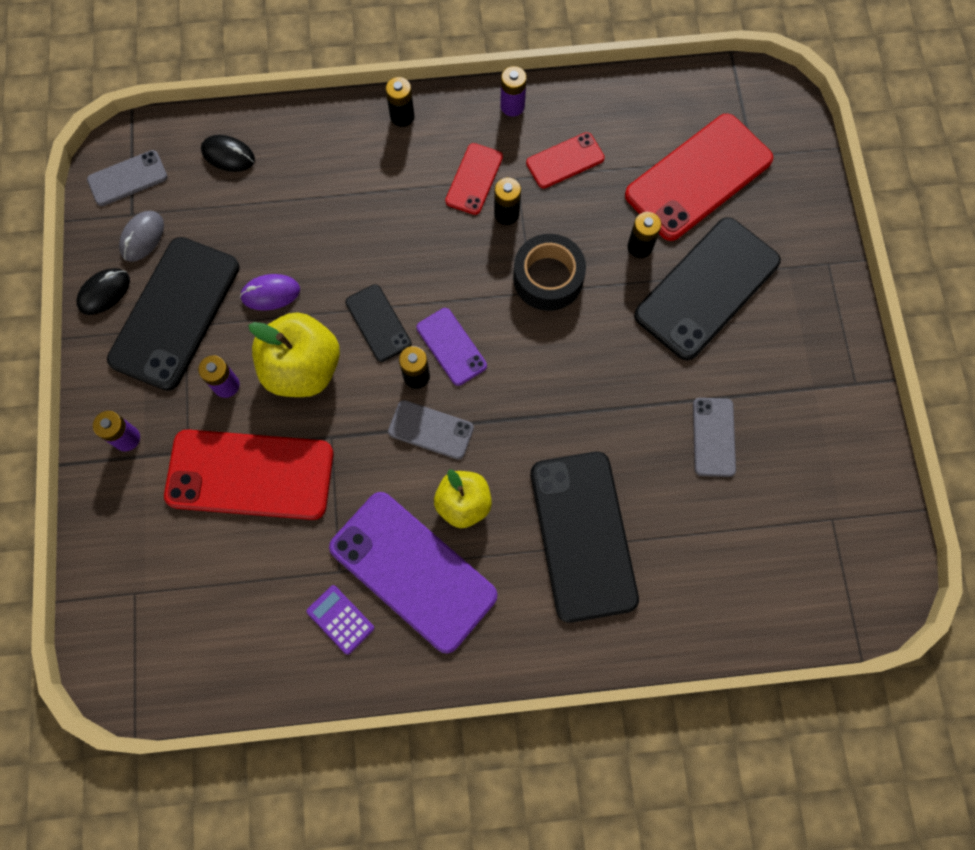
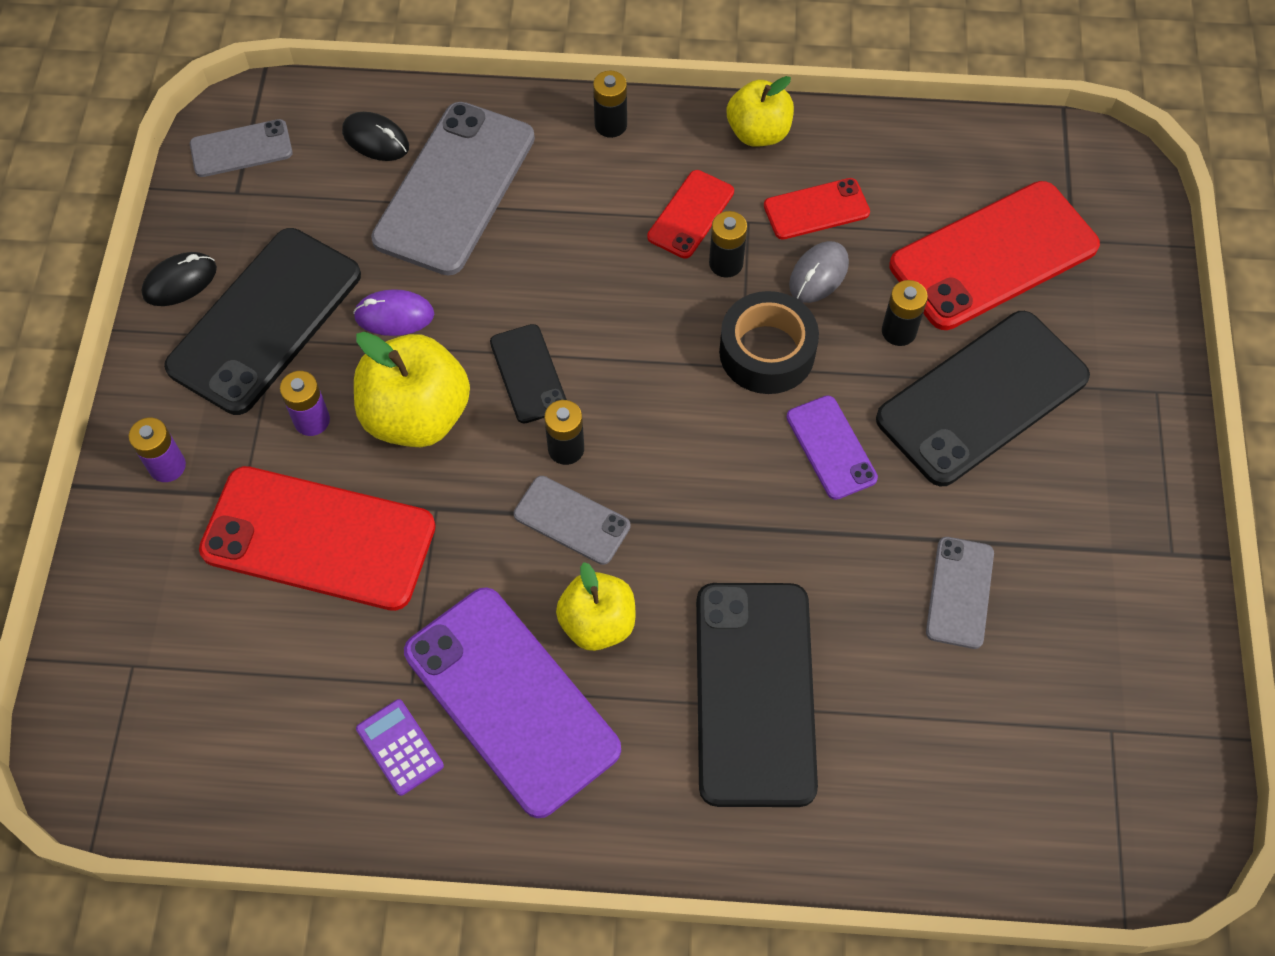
camera: 10 degrees right, 10 degrees down
grey mouse [119,211,164,262] -> grey mouse moved to [789,241,849,303]
purple phone [417,308,487,386] -> purple phone moved to [786,395,878,500]
purple battery [500,66,527,117] -> yellow apple [727,76,794,147]
none -> grey phone [371,102,535,276]

